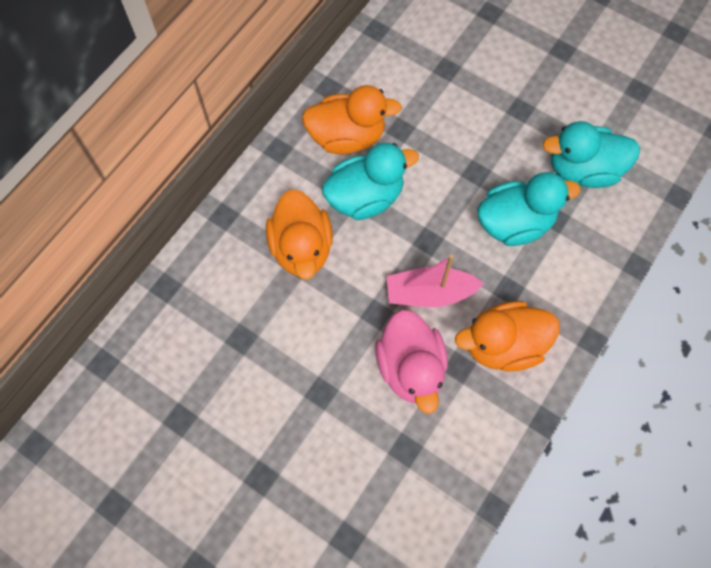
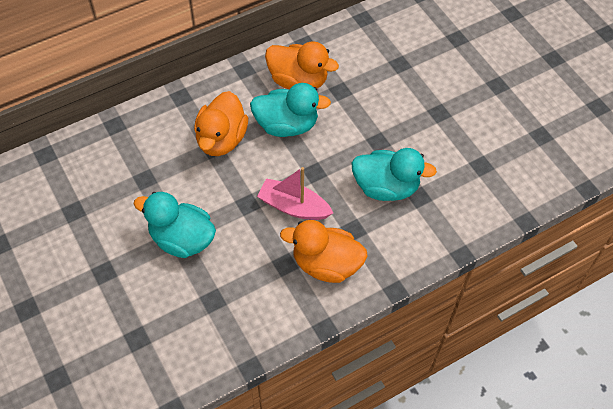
camera: 25 degrees right, 10 degrees down
pink duck [375,310,448,414] -> none
turquoise duck [542,121,640,188] -> turquoise duck moved to [134,192,216,258]

